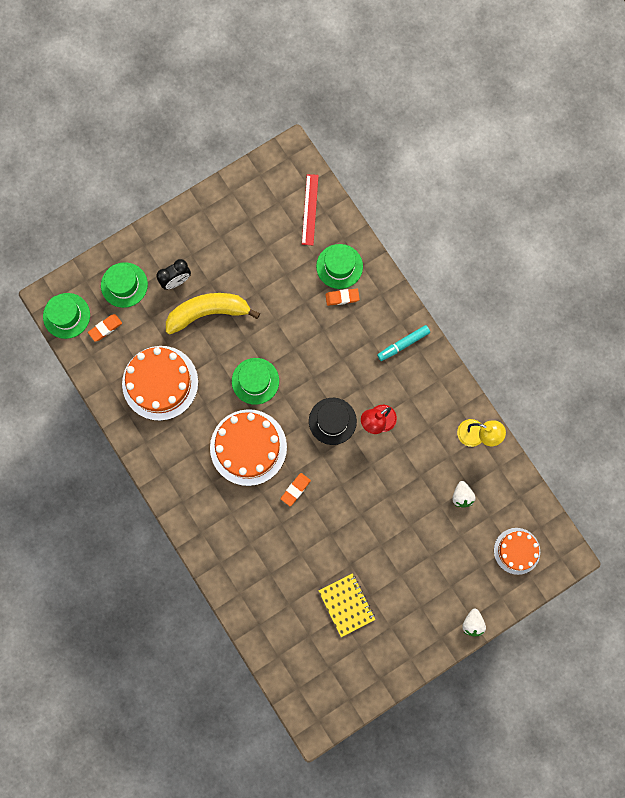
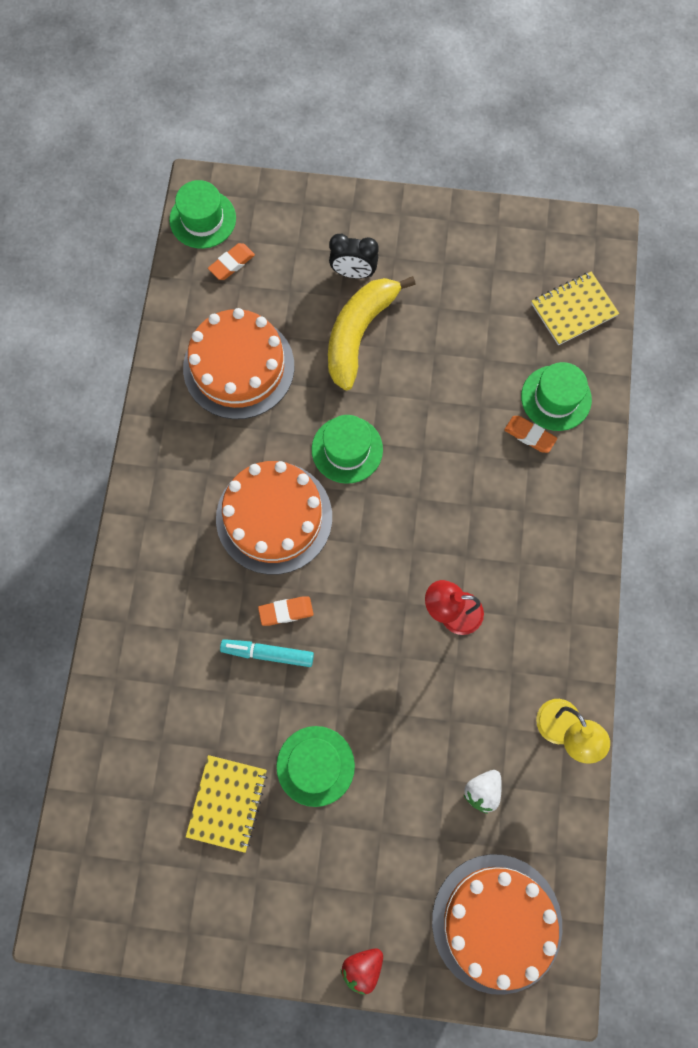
camera: 40 degrees right, 5 degrees down
orange eraser [88,314,122,342] -> orange eraser turned 45 degrees counterclockwise [208,243,255,280]
green hat [101,262,148,308] -> green hat moved to [276,726,355,807]
yellow banana [166,293,260,334] -> yellow banana turned 90 degrees counterclockwise [328,276,416,390]
red ruler [302,174,319,245] -> yellow notebook [531,272,620,345]
black hat [309,398,357,445] -> none
turquoise marker [377,325,430,361] -> turquoise marker moved to [220,639,314,667]
white strawberry [462,609,486,636] -> red strawberry [341,948,383,995]
orange cake [494,528,540,575] -> orange cake [432,854,562,995], size x1.69

